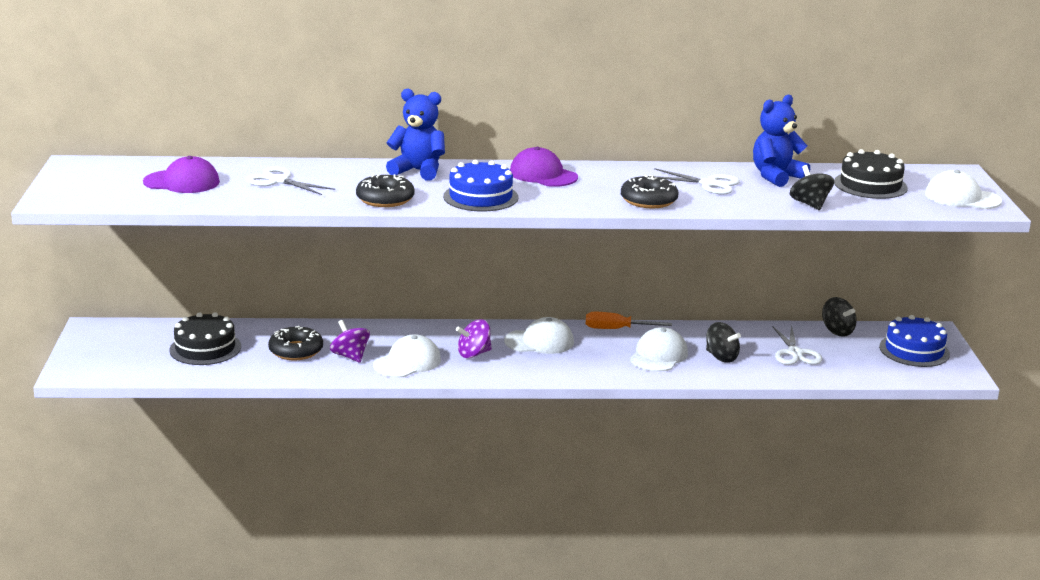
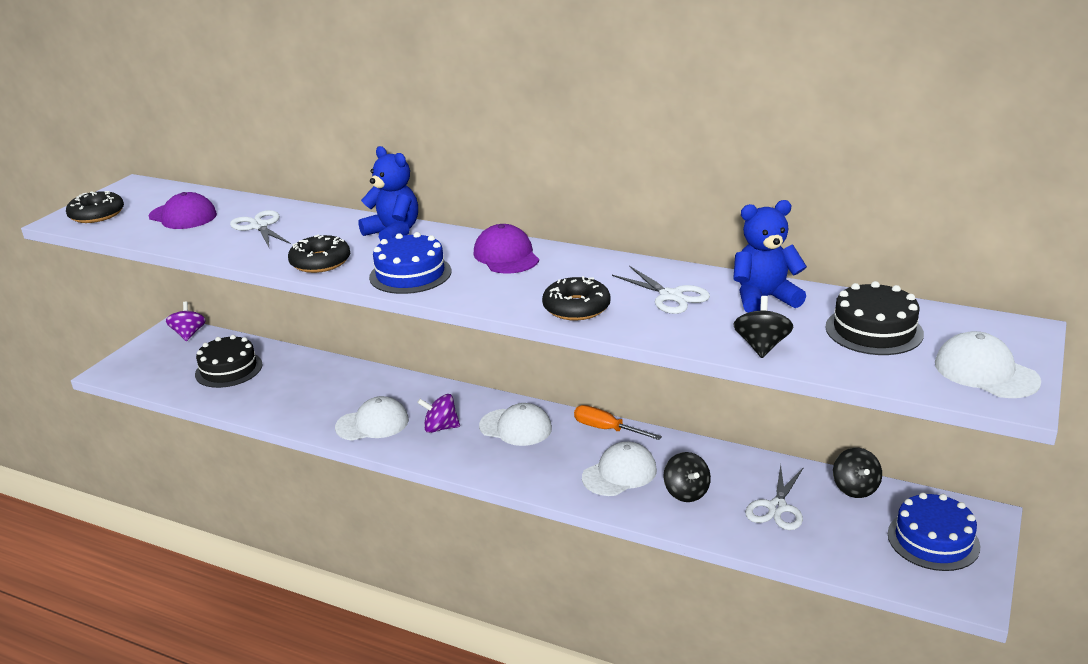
camera: 30 degrees right, 5 degrees up
black donut [268,326,323,360] -> black donut moved to [66,191,124,223]
purple spinning top [330,320,370,363] -> purple spinning top moved to [166,301,206,341]

